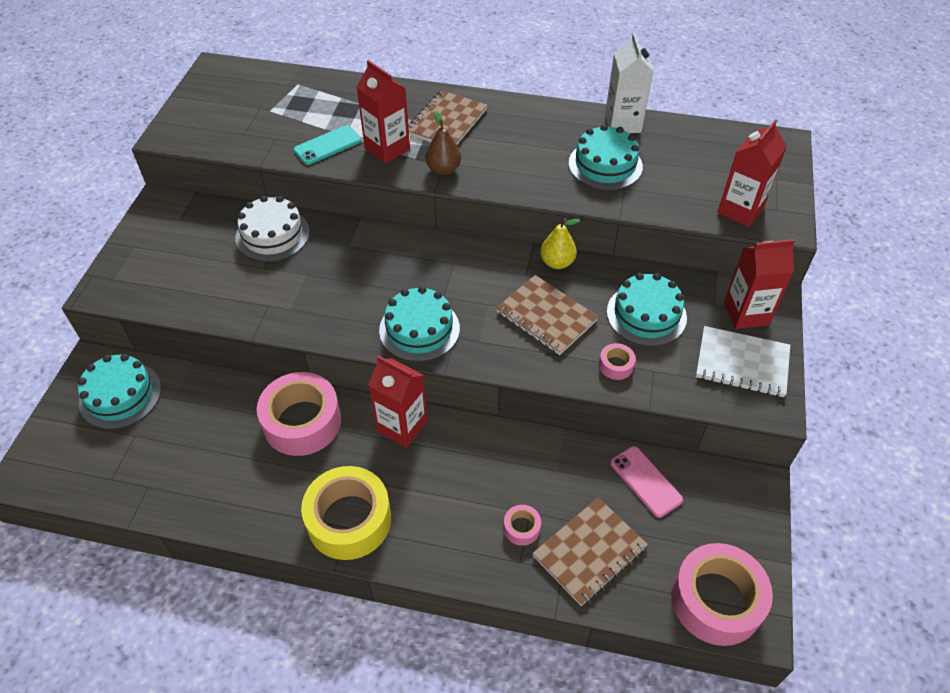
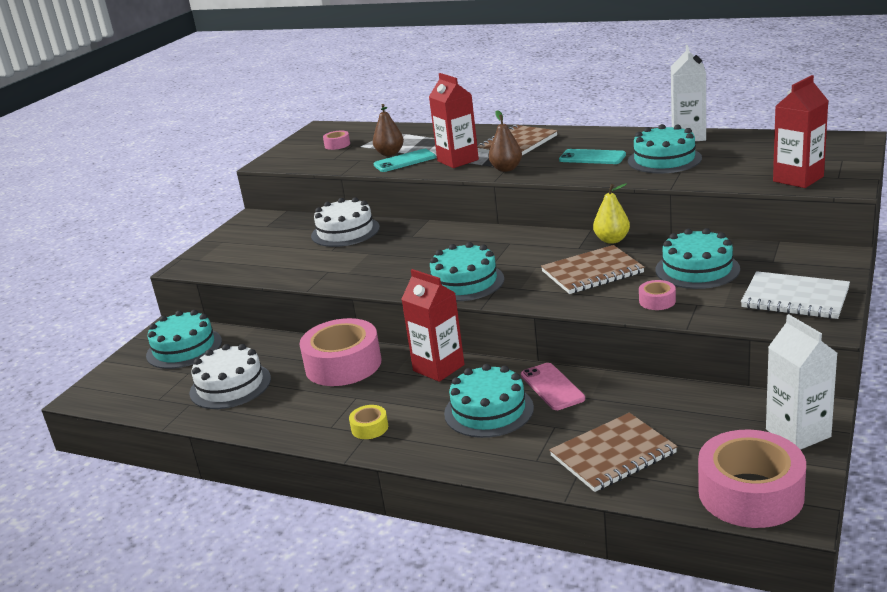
camera: 15 degrees right, 25 degrees down
yellow tape [301,466,391,560] -> yellow tape [349,405,388,439], size x0.44
brown notebook [496,275,599,355] -> brown notebook turned 75 degrees counterclockwise [541,245,645,294]
pink tape [503,505,541,546] -> pink tape moved to [323,131,350,150]
pink phone [610,446,683,518] -> pink phone moved to [521,363,585,410]
red carton [724,239,795,329] -> none
none -> white cake [189,344,271,409]
none -> brown pear [373,104,404,156]
none -> turquoise cake [444,364,534,438]
none -> turquoise phone [559,149,626,164]
none -> white carton [766,314,837,450]

